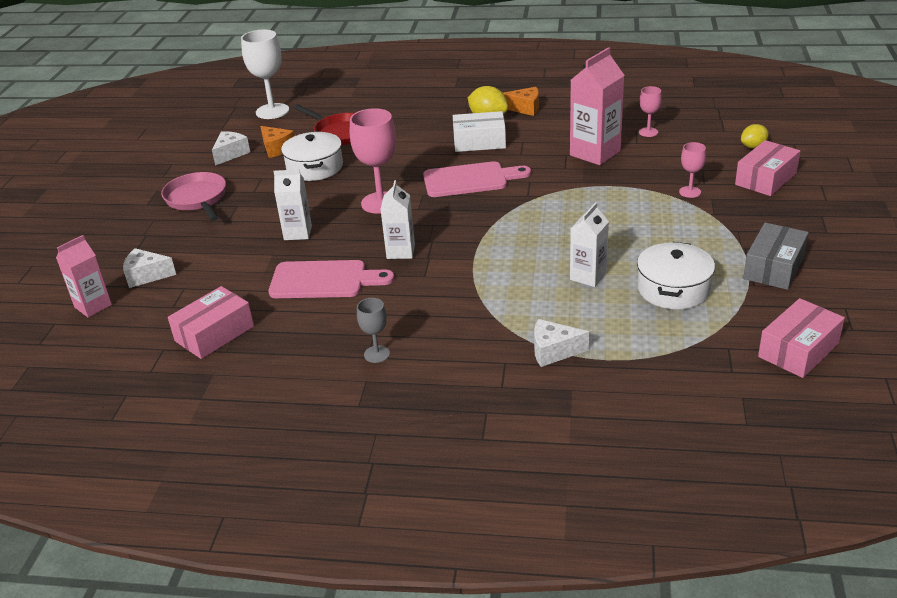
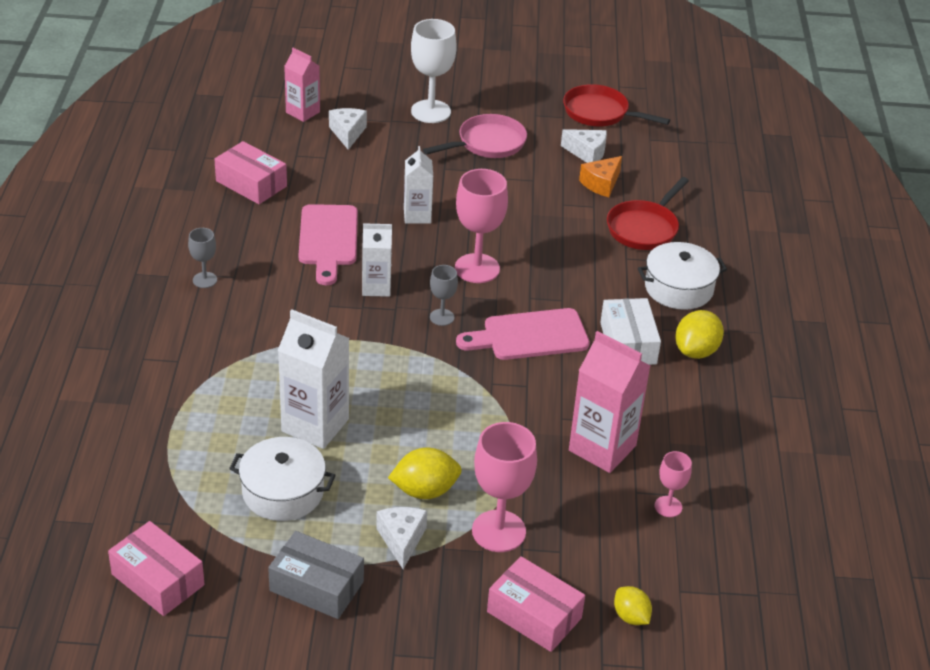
camera: 80 degrees right, 5 degrees up
white goblet [241,30,289,119] -> white goblet moved to [411,19,457,123]
white pot [281,132,343,181] -> white pot moved to [638,242,727,310]
pink cutting board [423,161,531,197] -> pink cutting board turned 90 degrees clockwise [456,308,590,360]
orange cheese [503,87,539,116] -> none
white cheese [534,319,590,367] -> white cheese moved to [376,507,427,569]
white carton [570,202,609,287] -> white carton [278,309,349,449], size x1.61
pink goblet [679,142,706,198] -> pink goblet [472,422,537,552], size x1.90
none -> yellow lemon [388,447,462,499]
none -> grey goblet [430,265,458,326]
none -> red pan [563,84,670,127]

